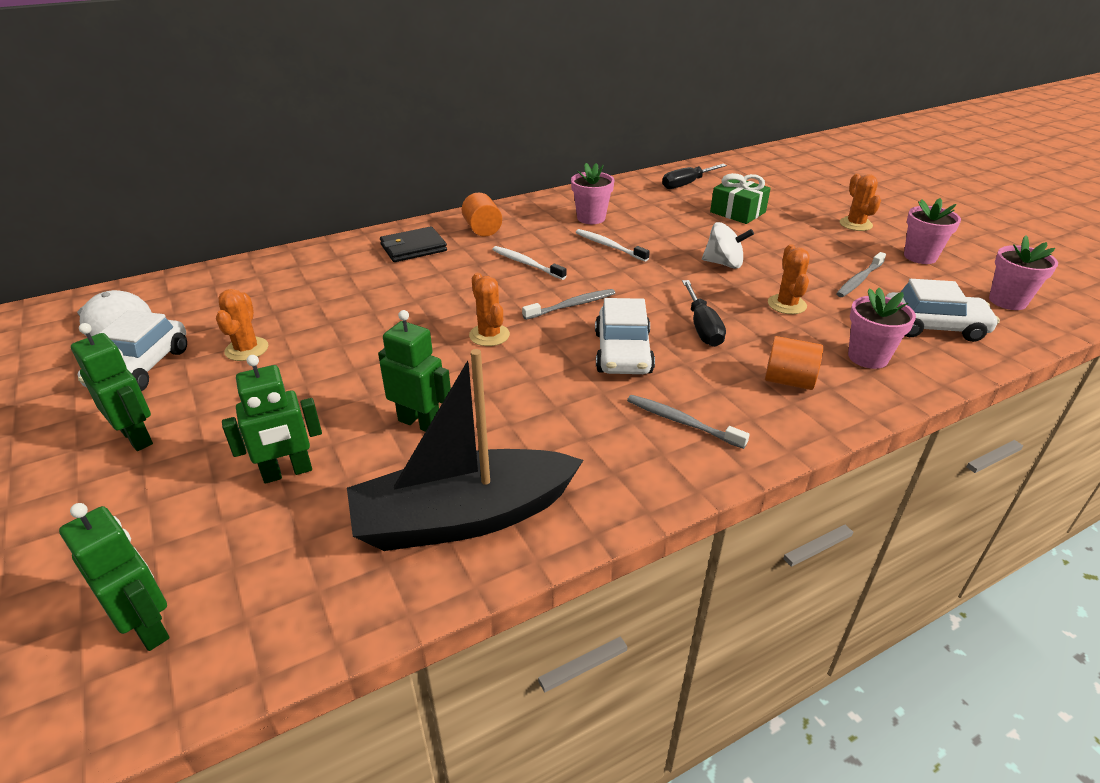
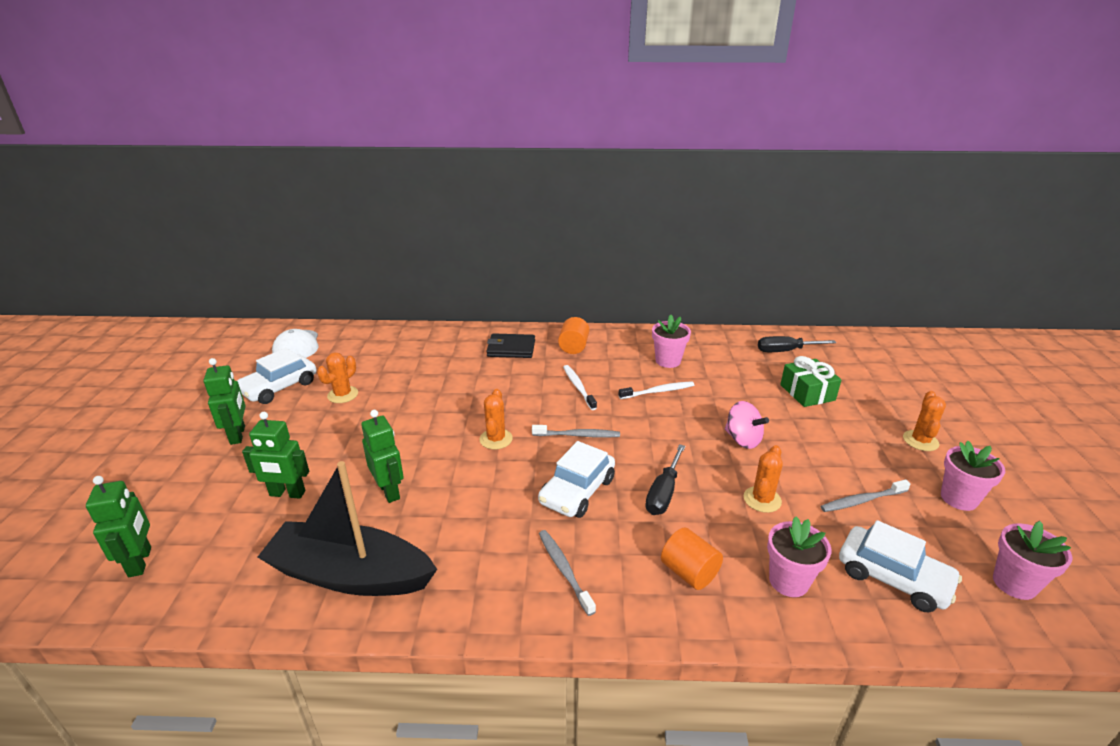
camera: 30 degrees right, 5 degrees down
white toothbrush [576,229,650,262] -> white toothbrush turned 90 degrees clockwise [619,381,694,399]
white spinning top [702,222,754,269] -> pink spinning top [725,401,769,449]

